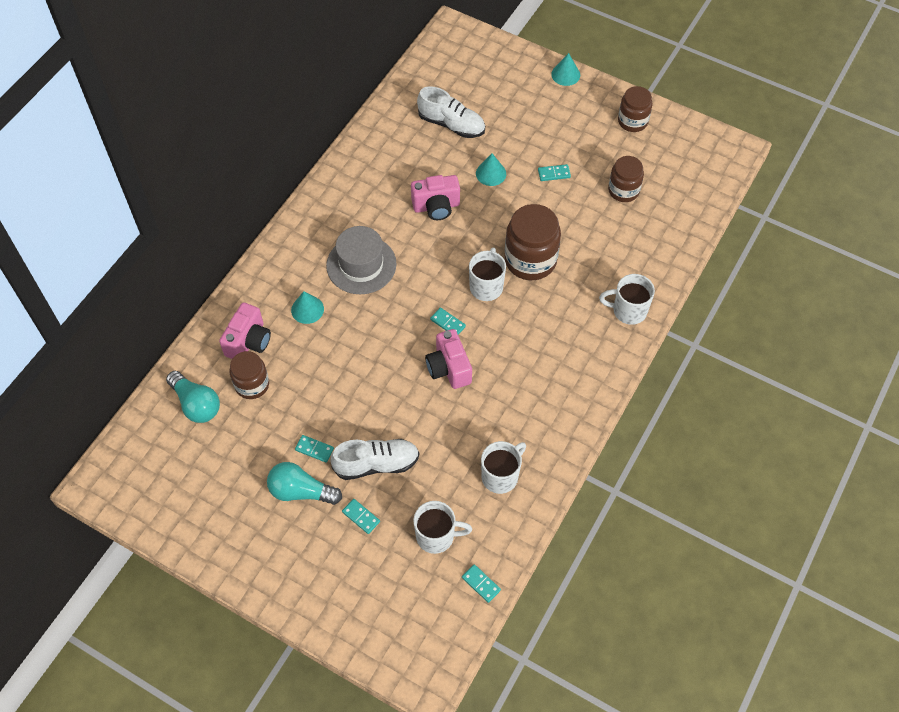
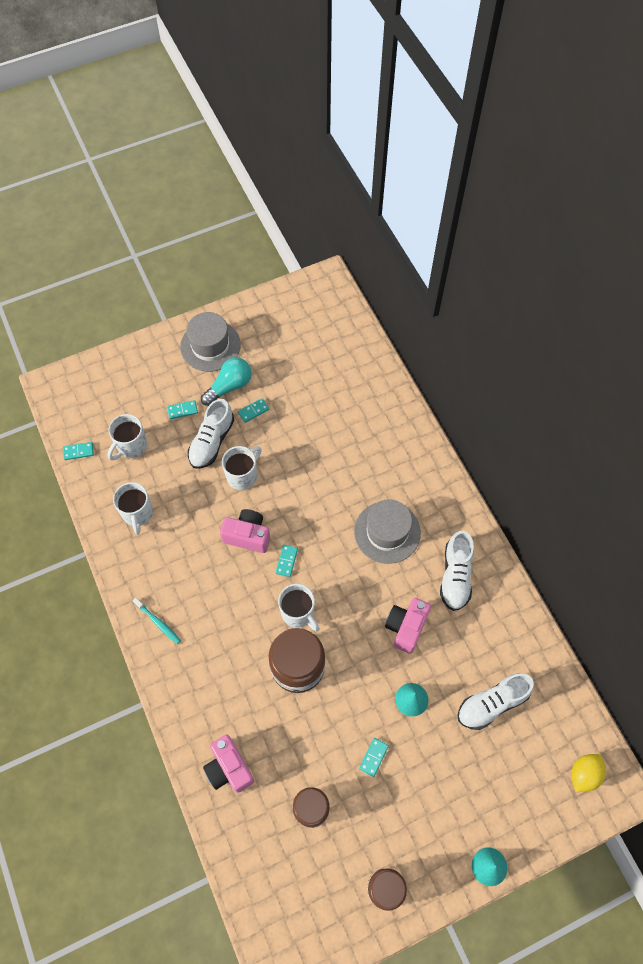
camera: 125 degrees right, 5 degrees up
turquoise light bulb [166,371,220,423] -> none
pink camera [219,303,271,359] -> pink camera moved to [203,735,254,793]
brown jar [229,351,269,399] -> none
turquoise cone [291,291,324,324] -> none
turquoise domino [430,308,466,335] -> turquoise domino turned 60 degrees counterclockwise [276,545,298,577]
white mug [599,274,655,325] -> white mug moved to [222,446,262,490]
none -> turquoise toothbrush [133,598,181,644]
none -> grey hat [180,312,241,372]
none -> white shoe [440,531,474,611]
none -> yellow lemon [571,754,606,792]

